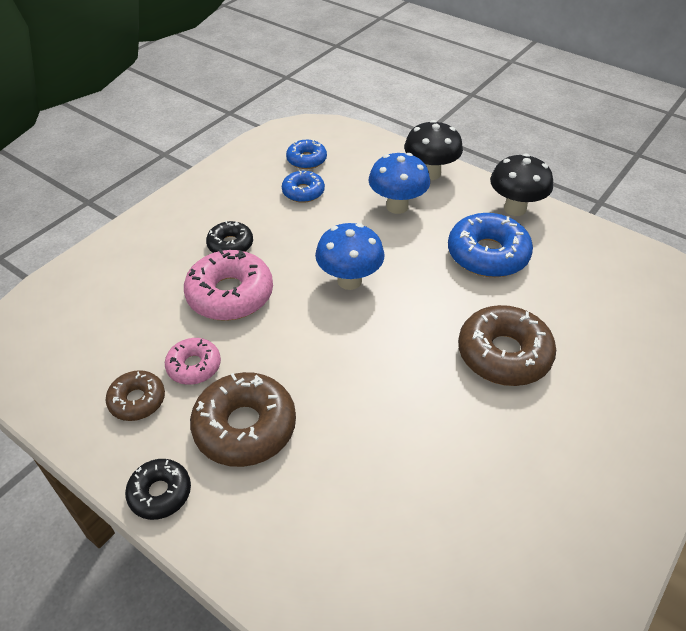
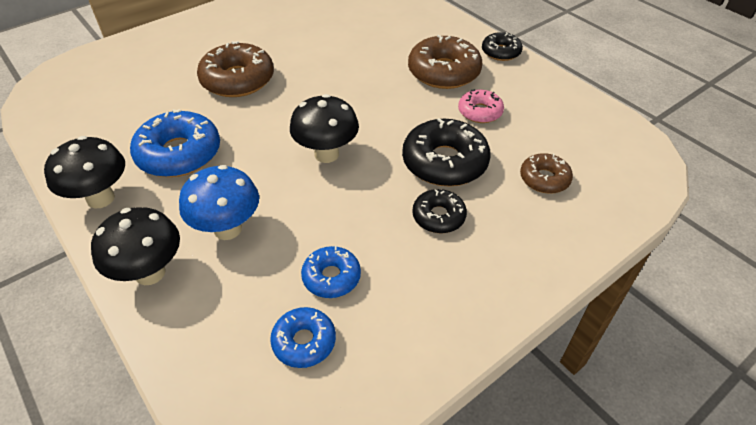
camera: 165 degrees left, 0 degrees up
brown donut [106,370,165,421] -> brown donut moved to [520,153,573,194]
pink donut [184,249,273,321] -> black donut [402,118,491,187]
blue mushroom [315,223,385,290] -> black mushroom [290,94,359,163]

